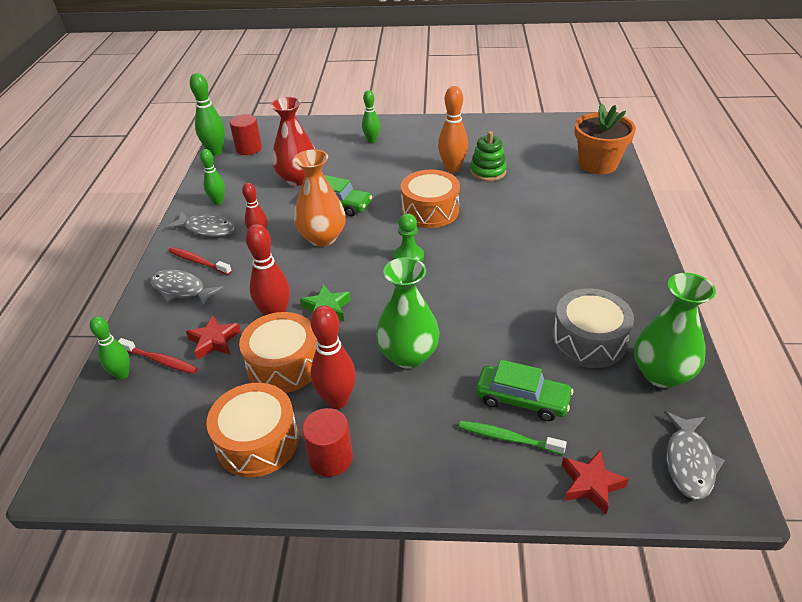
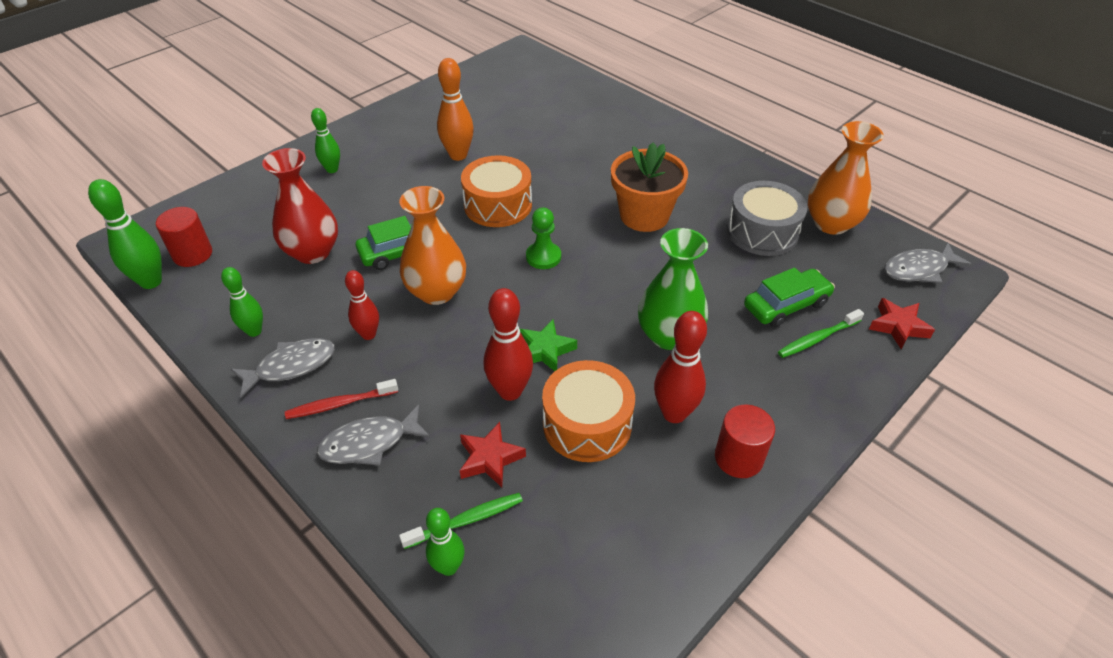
camera: 50 degrees left, 5 degrees up
red toothbrush [118,338,198,374] -> green toothbrush [399,493,523,549]
orange drum [207,383,299,477] -> none
green stacking toy [470,131,507,182] -> none
orange flower pot [575,104,636,174] -> orange flower pot moved to [611,143,688,232]
green vase [634,273,716,388] -> orange vase [808,121,884,235]
grey fish [664,411,725,500] -> grey fish turned 105 degrees clockwise [884,242,971,283]

